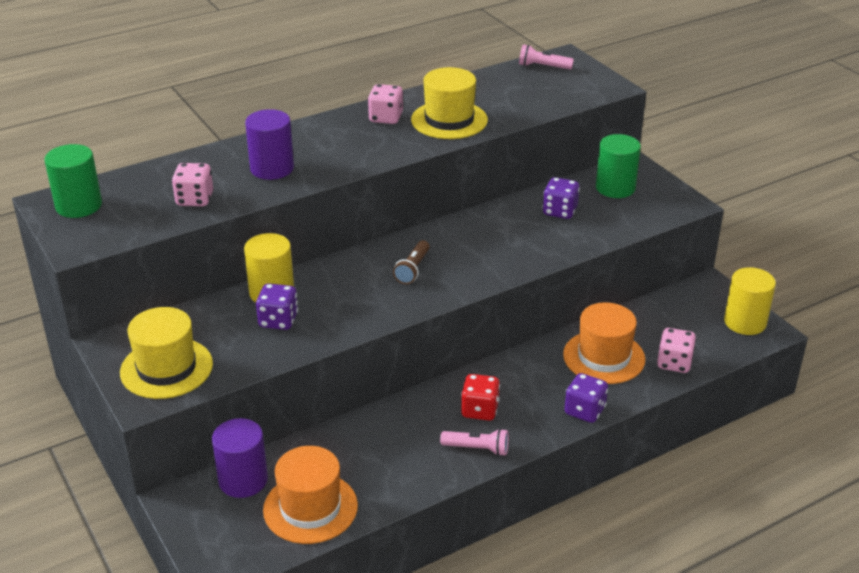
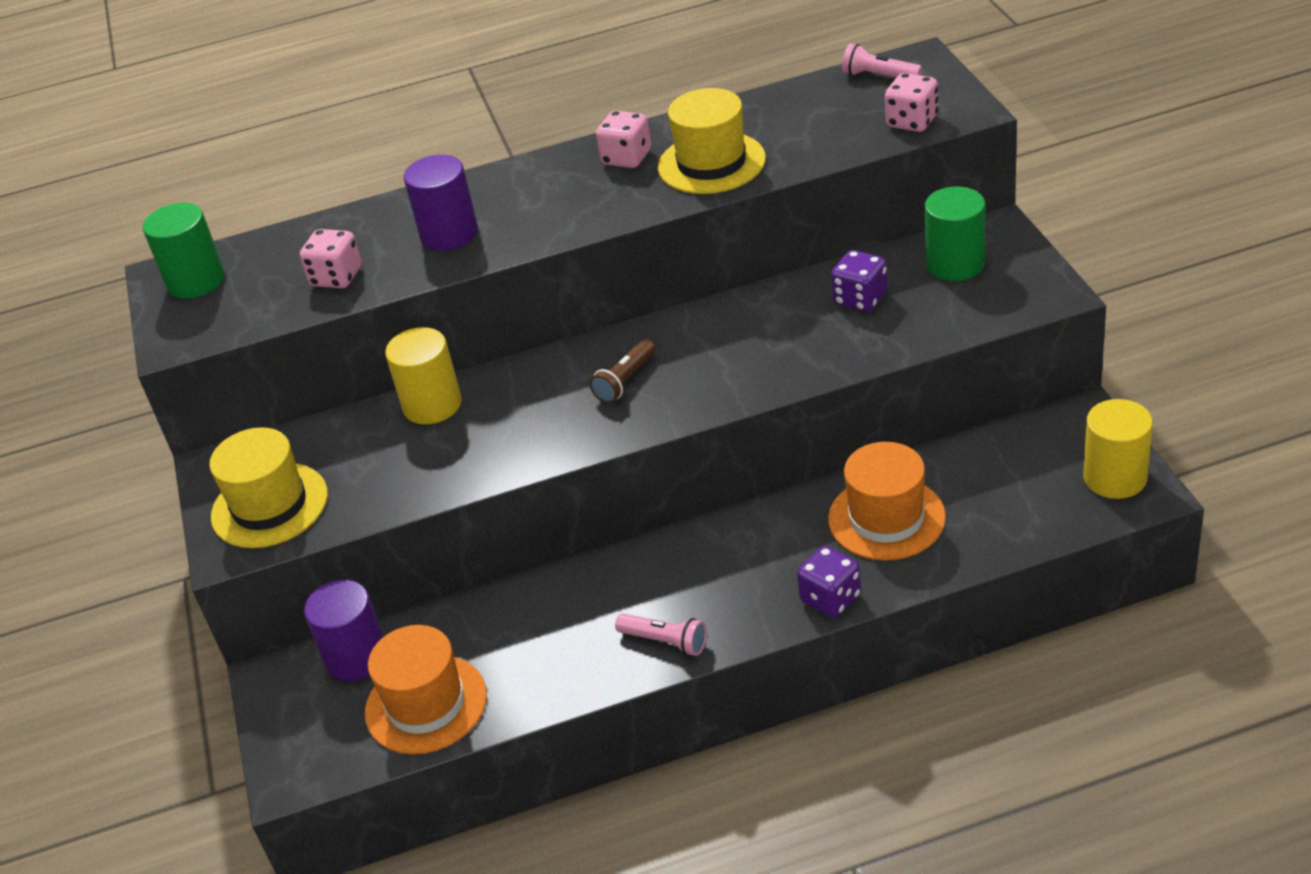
camera: 20 degrees right, 5 degrees up
purple dice [256,283,298,330] -> none
red dice [461,374,500,421] -> none
pink dice [657,328,696,373] -> pink dice moved to [885,73,938,132]

